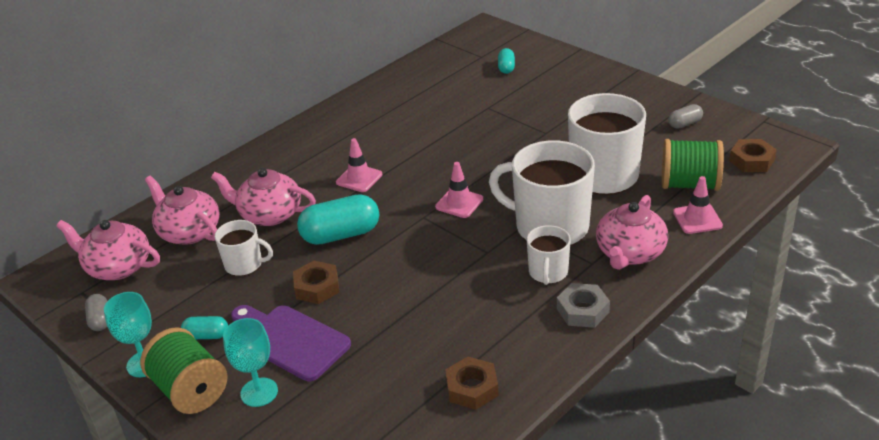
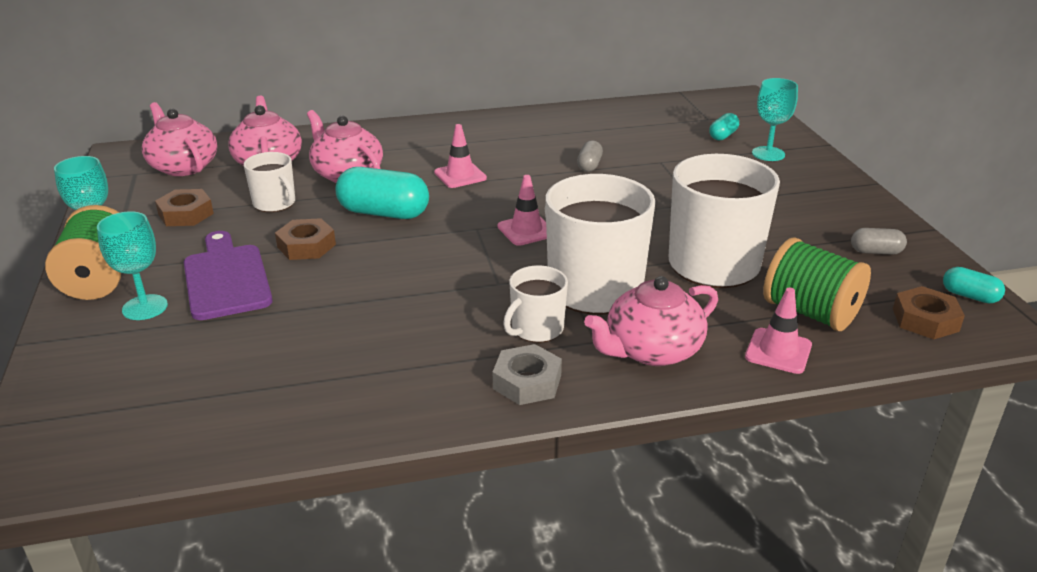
camera: 30 degrees right, 5 degrees down
grey capsule [85,294,107,331] -> grey capsule moved to [577,140,603,172]
turquoise capsule [181,316,228,339] -> turquoise capsule moved to [943,267,1005,304]
brown nut [445,357,499,410] -> brown nut moved to [155,189,214,226]
none -> turquoise goblet [752,78,798,161]

